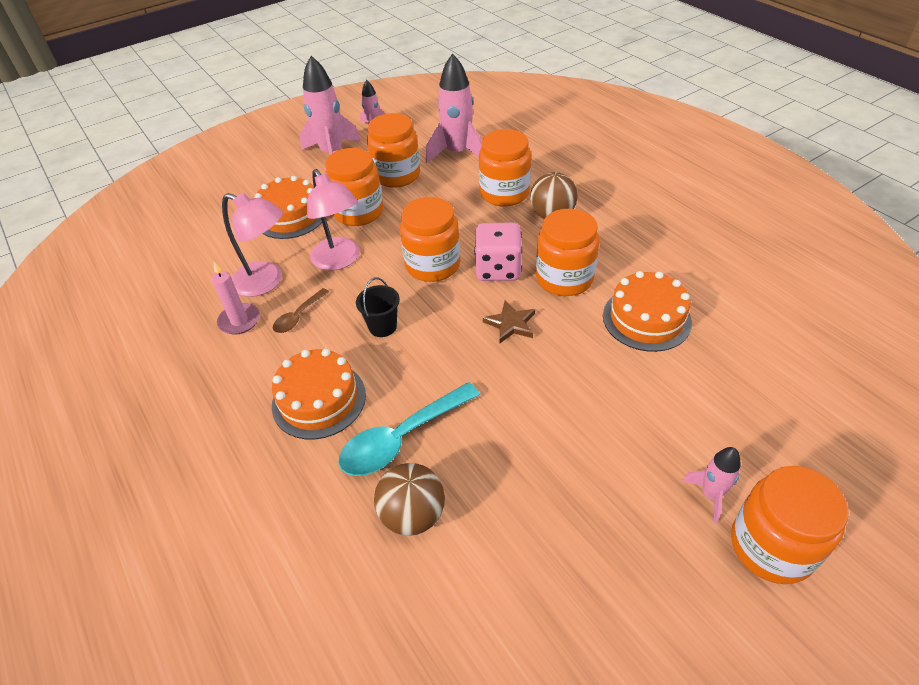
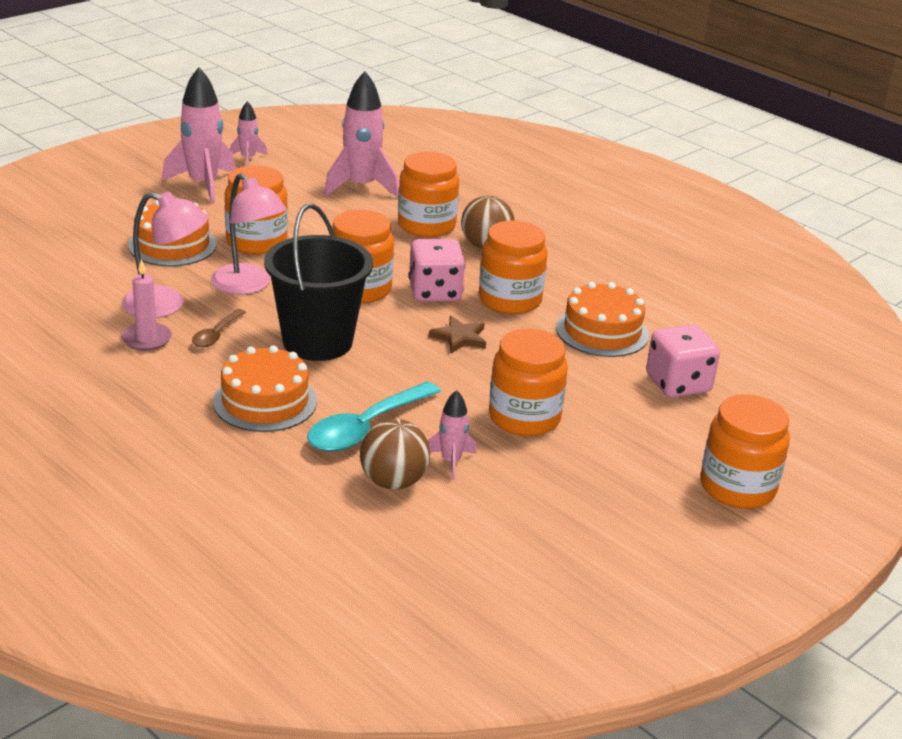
camera: 15 degrees left, 15 degrees down
black bucket [356,278,400,337] -> black bucket [264,204,373,361], size x2.21
orange jar [367,113,420,188] -> orange jar moved to [489,329,568,436]
pink rocket [682,447,741,523] -> pink rocket moved to [428,390,476,480]
none -> pink dice [646,324,720,398]

